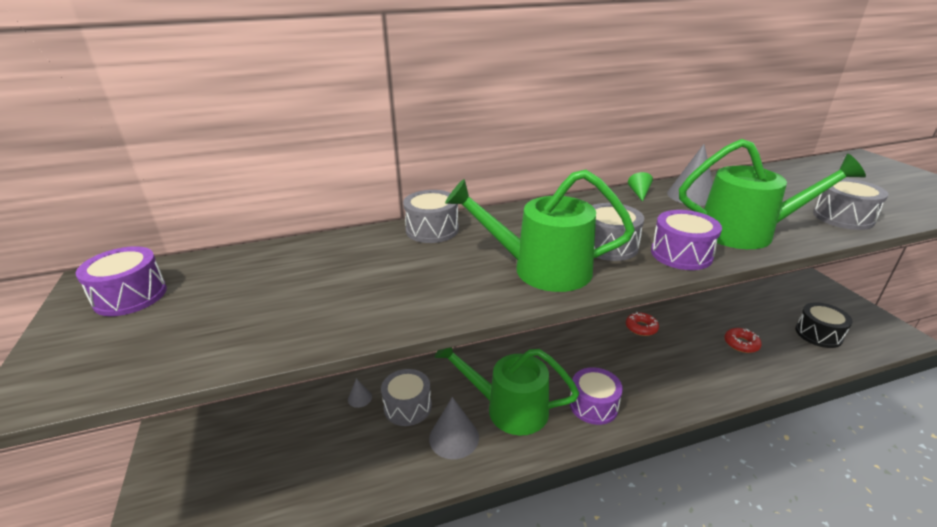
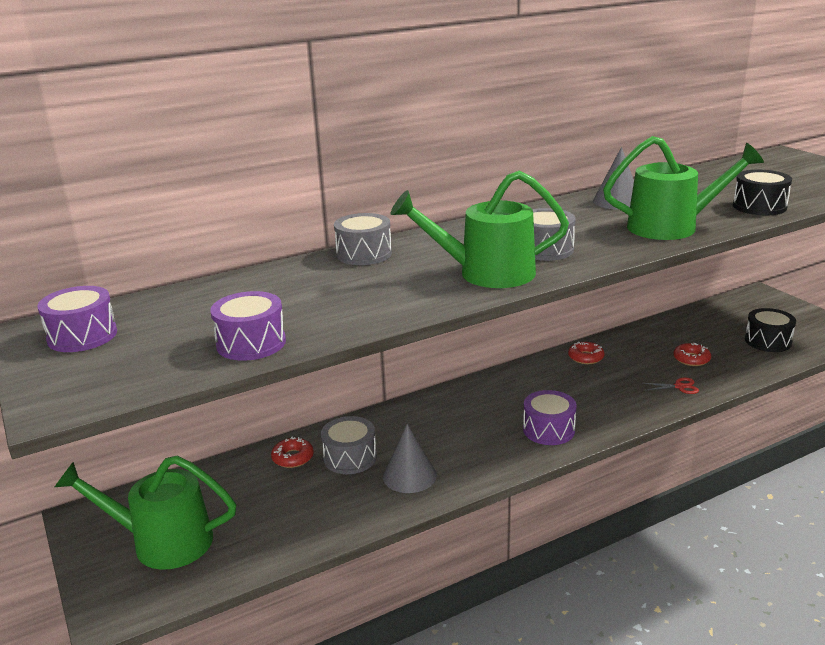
camera: 10 degrees left, 5 degrees down
grey cone [348,378,372,408] -> red donut [271,437,314,468]
green watering can [435,347,579,435] -> green watering can moved to [55,455,237,570]
green cone [628,172,653,202] -> none
purple drum [651,210,722,270] -> purple drum moved to [210,291,286,361]
grey drum [813,178,888,230] -> black drum [733,170,792,215]
none -> red scissors [643,378,699,394]

